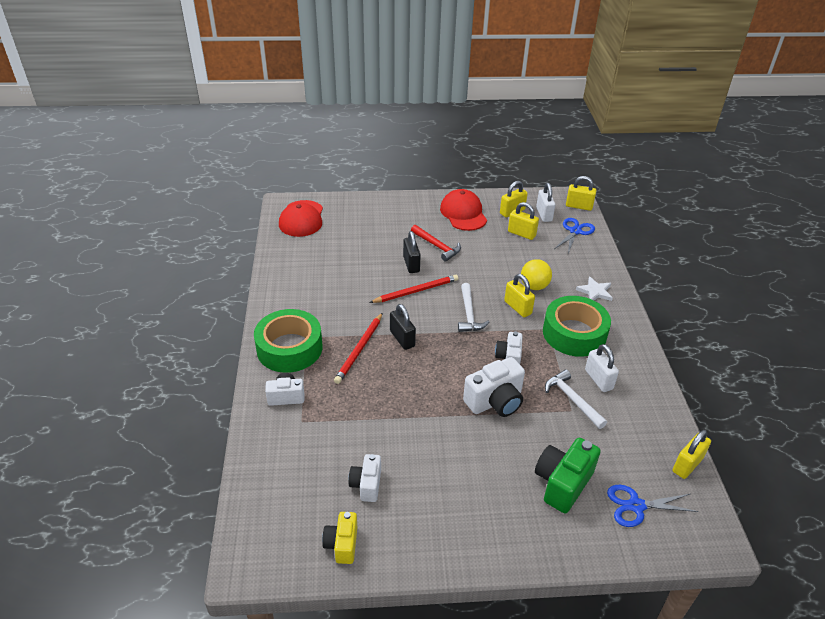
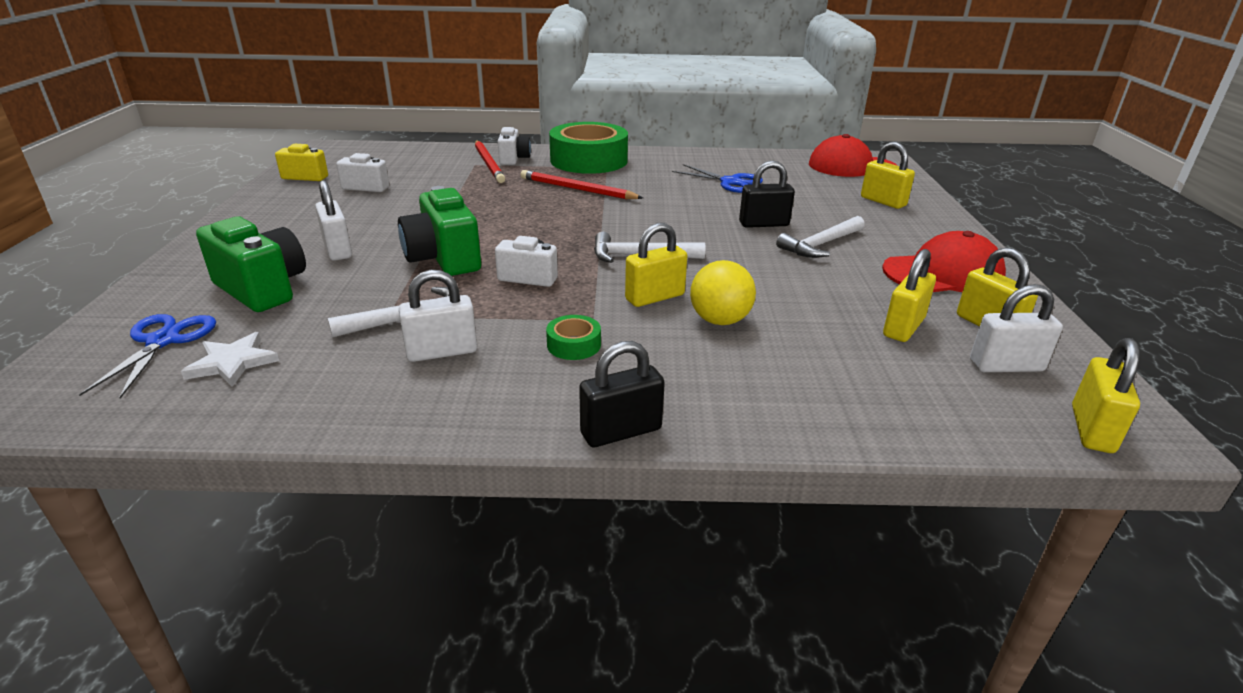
camera: 95 degrees right, 10 degrees down
red pencil [369,275,458,303] -> red pencil moved to [475,140,505,183]
black padlock [390,304,416,350] -> black padlock moved to [579,341,665,447]
red hammer [411,225,461,262] -> white hammer [776,216,865,258]
white camera [463,357,525,417] -> green camera [398,186,481,276]
green tape [543,296,611,357] -> green tape [546,315,601,360], size x0.41
blue scissors [554,218,595,254] -> blue scissors moved to [672,164,763,193]
white star [576,276,613,301] -> white star moved to [181,332,279,387]
yellow padlock [673,430,711,479] -> yellow padlock moved to [861,142,915,209]
none -> white padlock [315,180,352,261]

